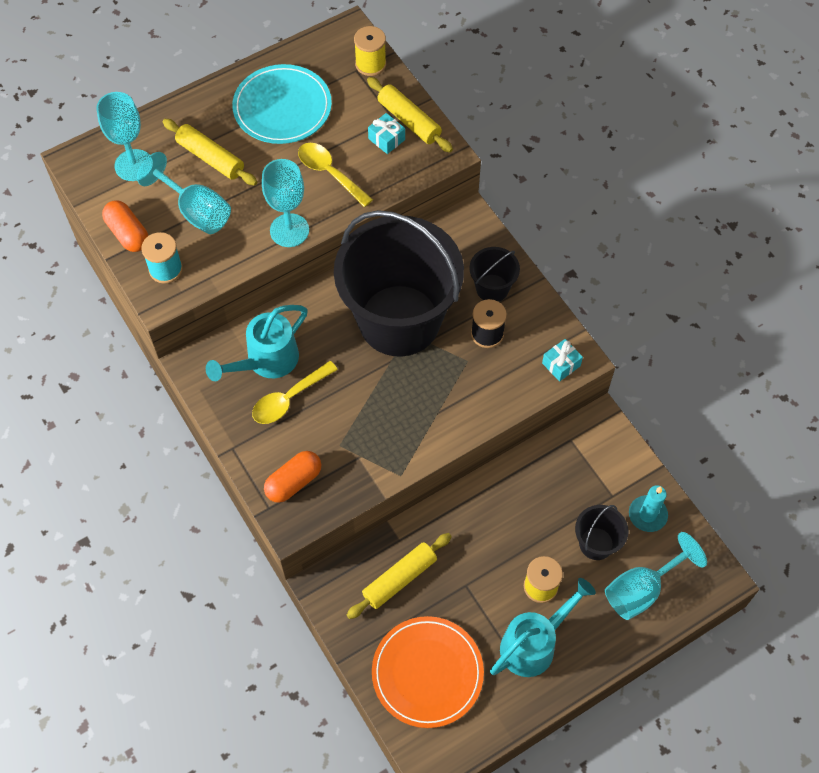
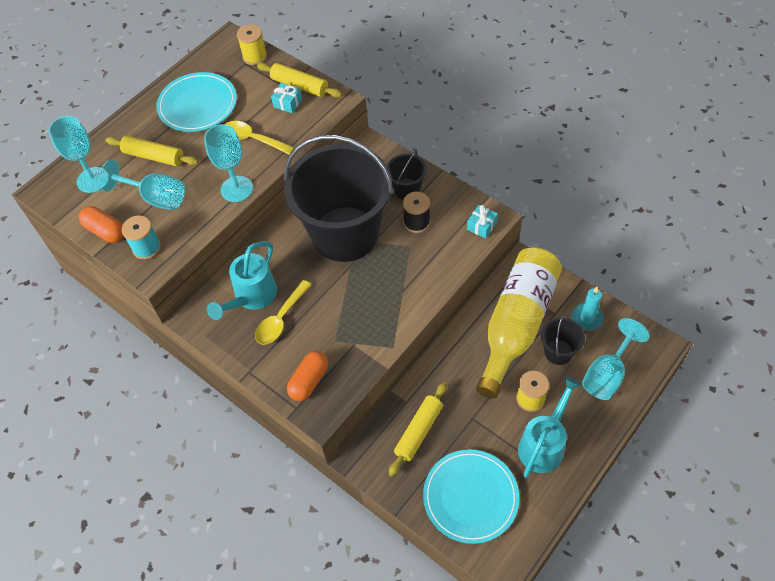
camera: 15 degrees left, 5 degrees down
orange plate [372,616,484,728] -> turquoise plate [423,449,519,544]
none -> yellow bottle [476,247,562,399]

